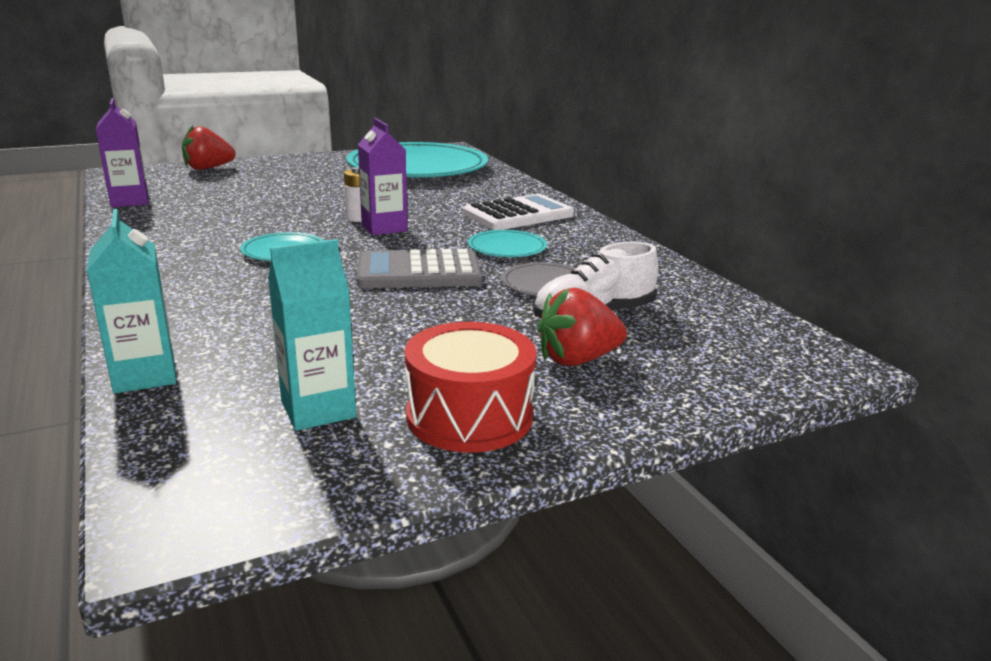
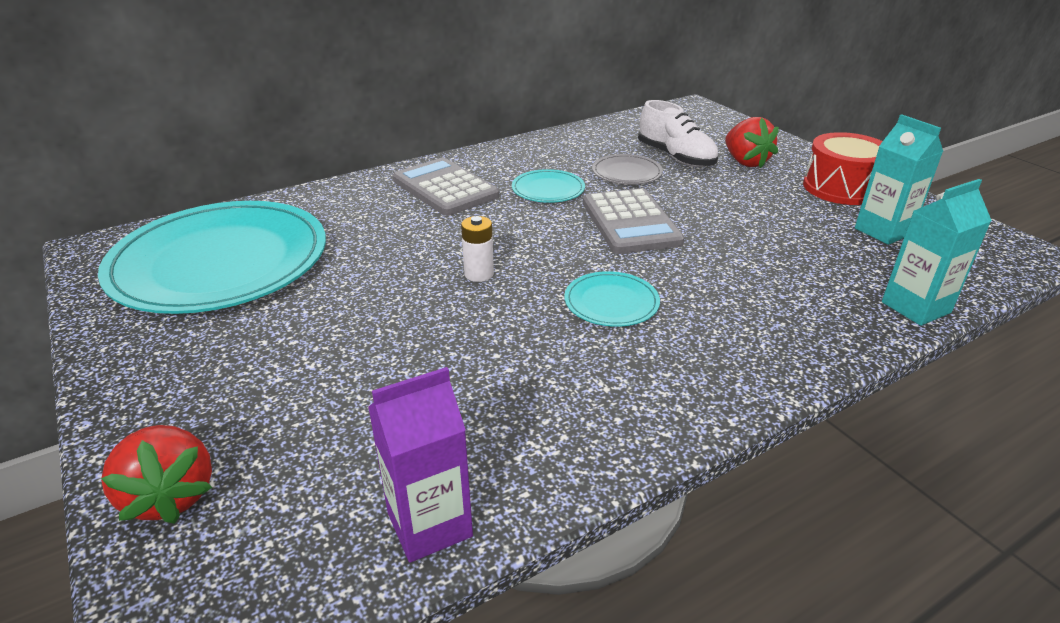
camera: 95 degrees left, 10 degrees up
purple carton [358,118,407,235] -> none
white calculator [463,194,574,230] -> grey calculator [393,158,499,216]

